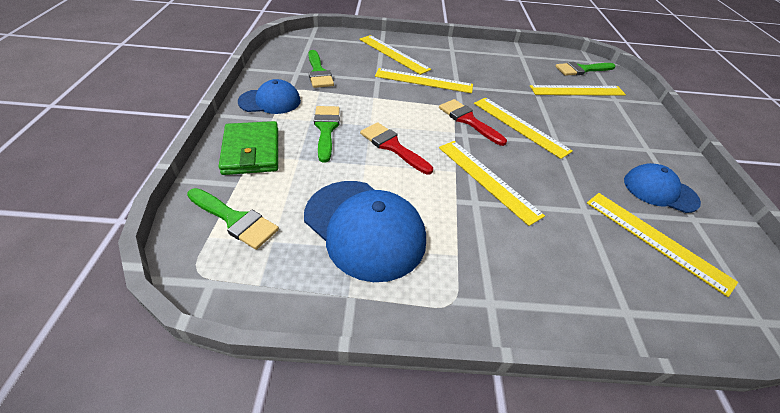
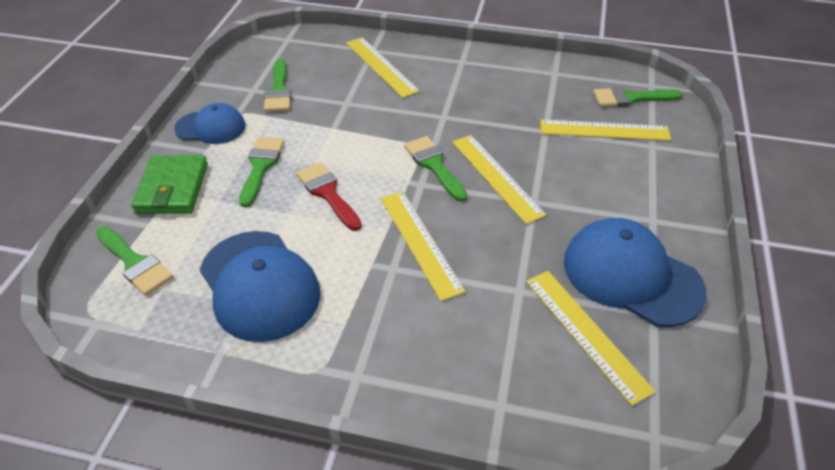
camera: 15 degrees right, 0 degrees up
yellow ruler [375,68,473,93] -> none
red brush [439,99,507,146] -> green brush [404,136,467,202]
blue cap [624,163,701,213] -> blue cap [564,218,707,327], size x1.64

